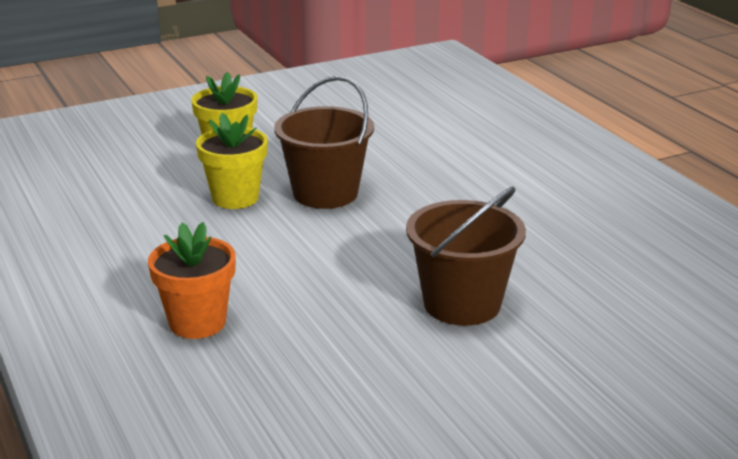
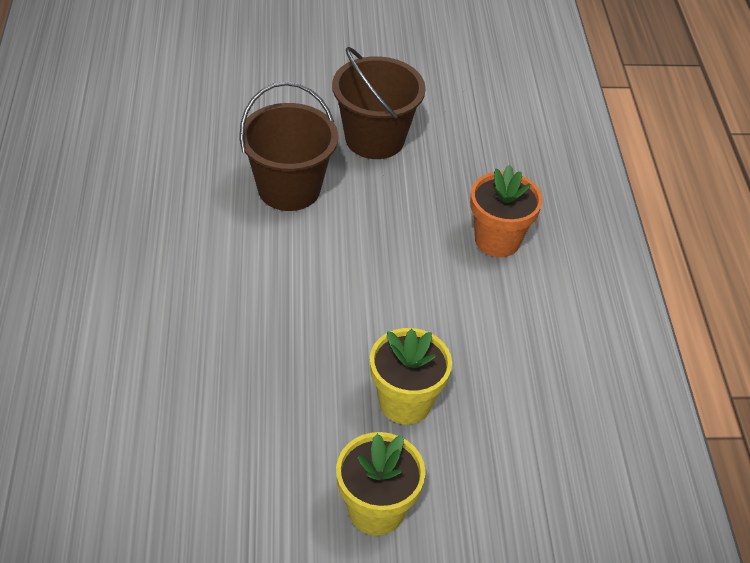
camera: 160 degrees left, 20 degrees up
brown bucket [274,76,374,209] -> brown bucket moved to [332,47,426,159]

